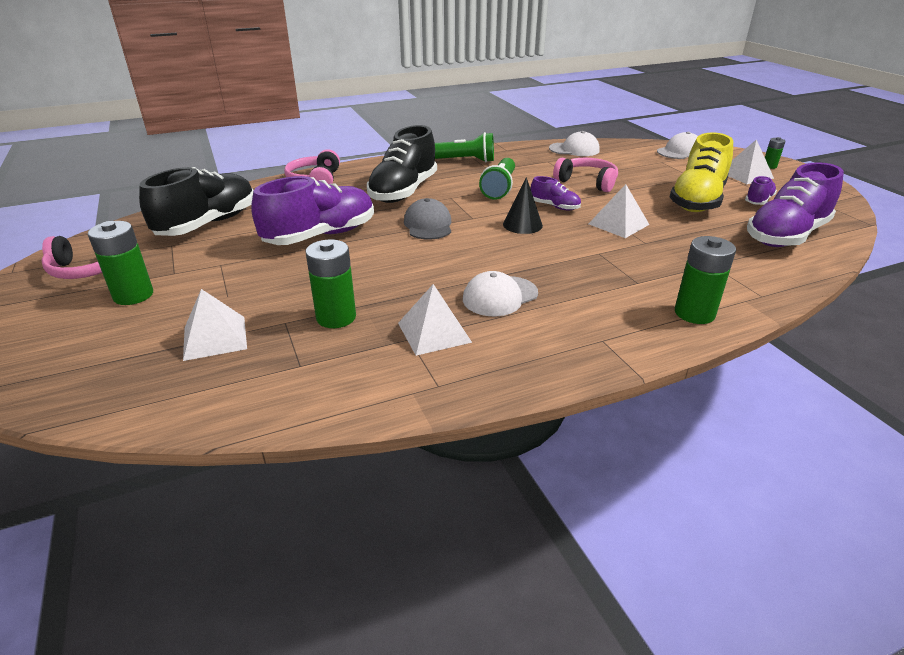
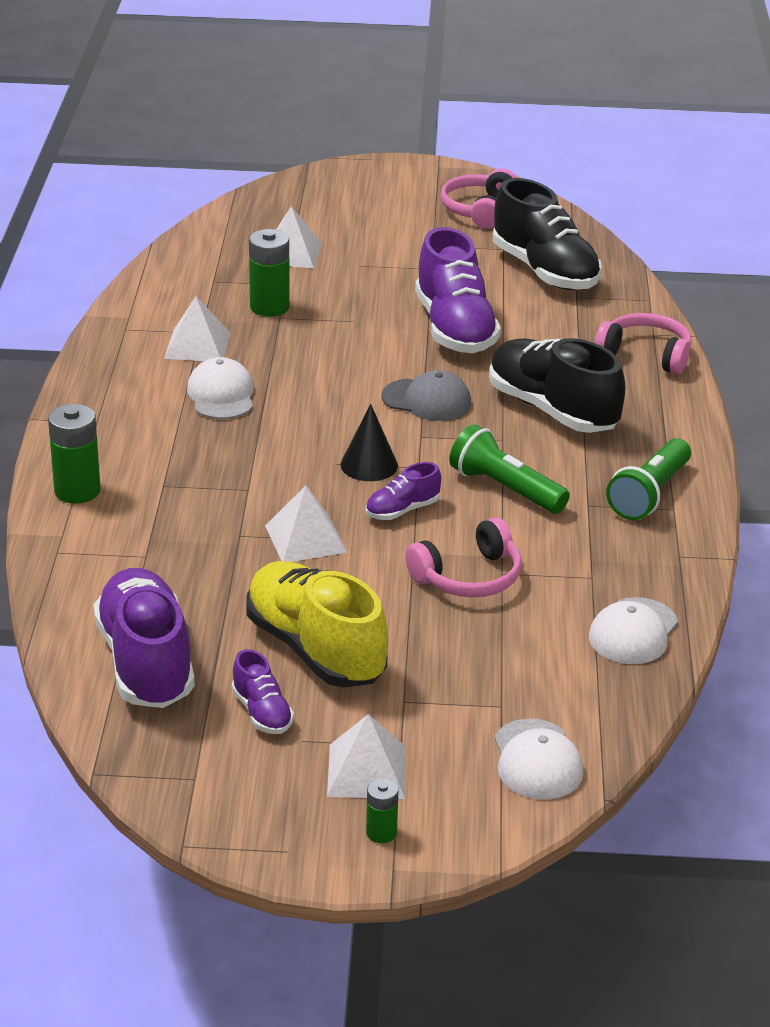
camera: 115 degrees right, 0 degrees up
green battery [88,221,153,305] -> none

